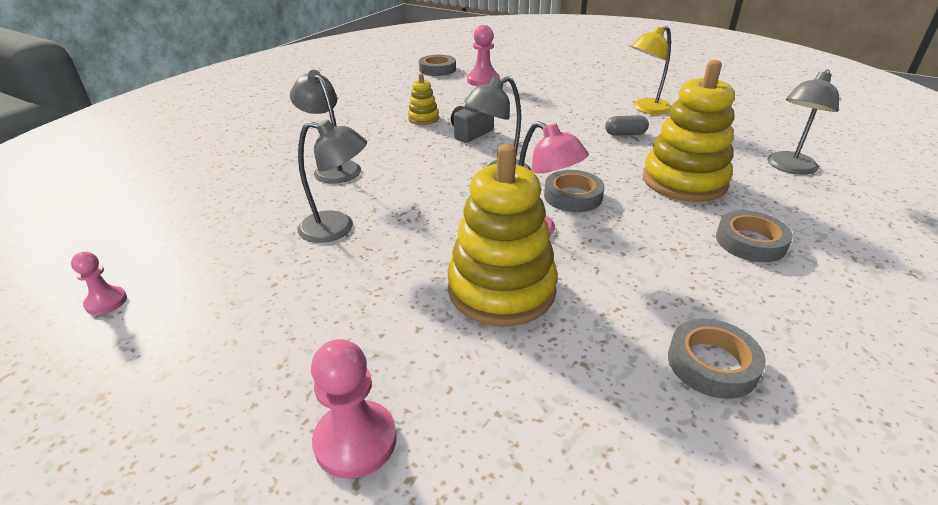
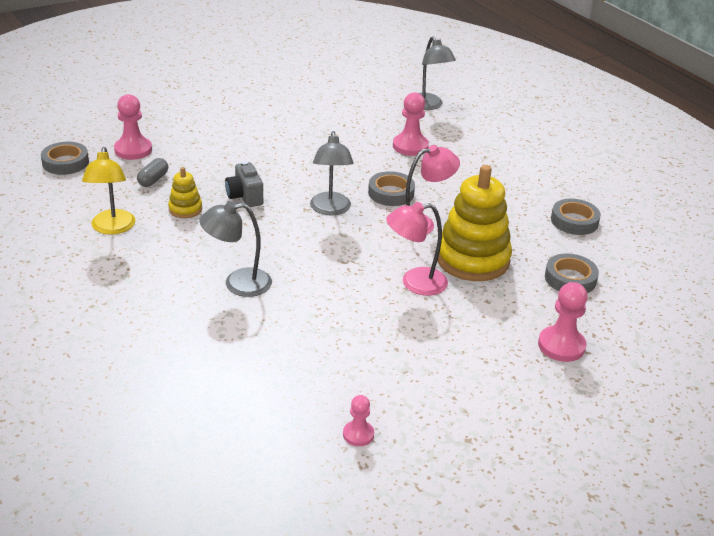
camera: 65 degrees left, 0 degrees up
grey lamp [298,119,367,243] -> none
grey capsule [605,115,649,136] -> grey capsule moved to [137,158,168,187]
yellow lamp [631,26,672,115] -> yellow lamp moved to [82,147,135,235]
yellow stacking toy [643,60,735,202] -> pink pawn [393,92,429,156]
grey tape [716,210,793,262] -> grey tape moved to [545,253,599,293]
none -> pink lamp [386,202,448,296]

